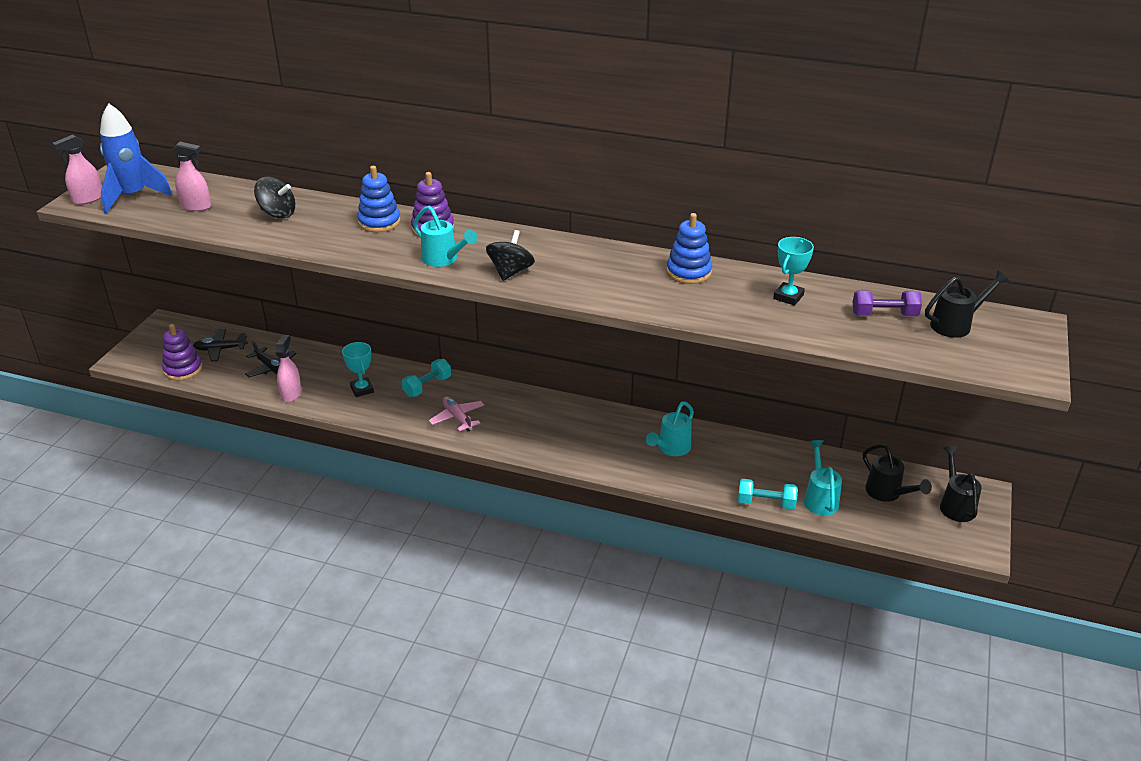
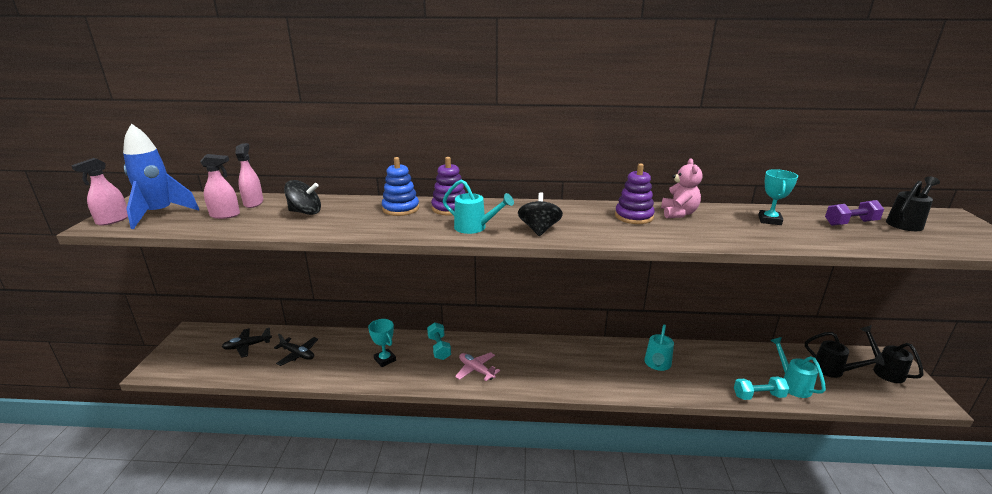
camera: 15 degrees left, 10 degrees down
purple stacking toy [162,324,202,381] -> purple stacking toy moved to [615,163,655,224]
pink spray bottle [275,335,302,402] -> pink spray bottle moved to [235,143,263,208]
turquoise dumbbell [402,359,451,397] -> turquoise dumbbell turned 45 degrees counterclockwise [427,322,451,360]
blue stacking toy [667,213,712,284] -> pink teddy bear [661,159,702,218]

